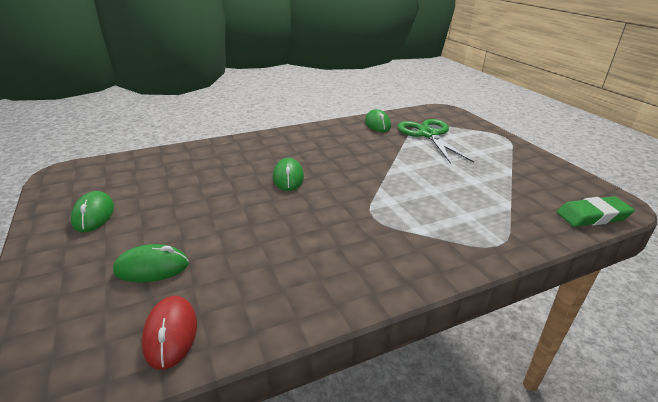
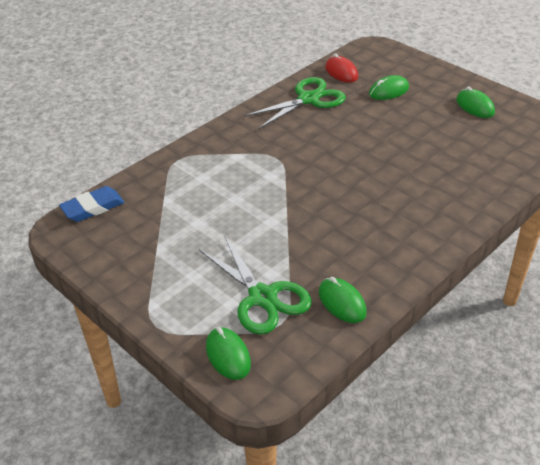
camera: 160 degrees right, 10 degrees up
green mouse [273,158,304,191] -> green mouse moved to [206,327,251,380]
green eraser [557,196,635,227] -> blue eraser [59,186,125,222]
none -> green scissors [244,77,346,129]

